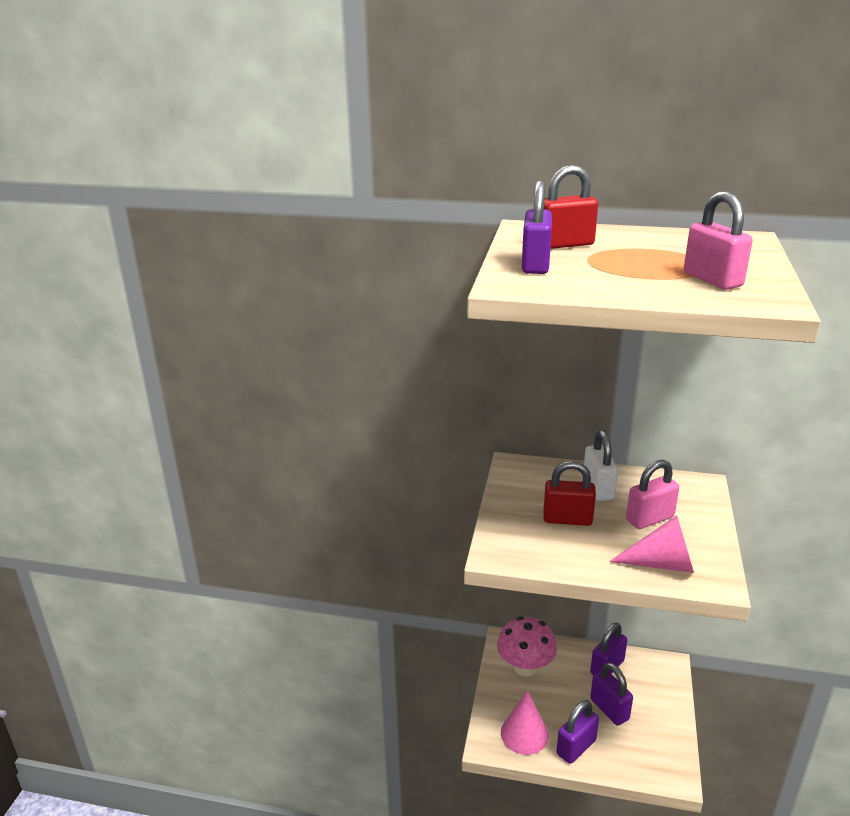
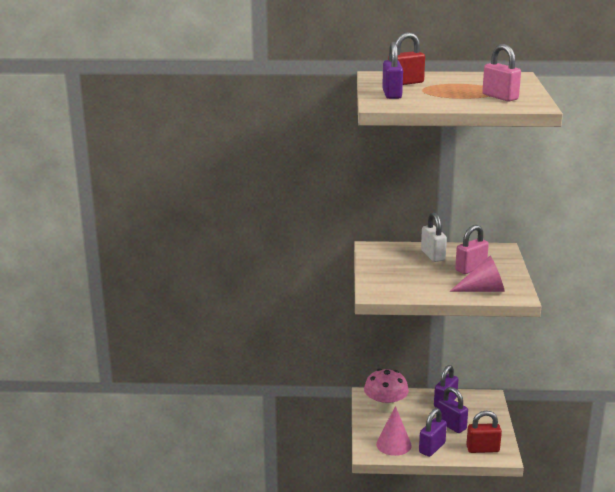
camera: 10 degrees left, 5 degrees down
red padlock [543,461,596,526] -> red padlock moved to [466,411,502,453]

